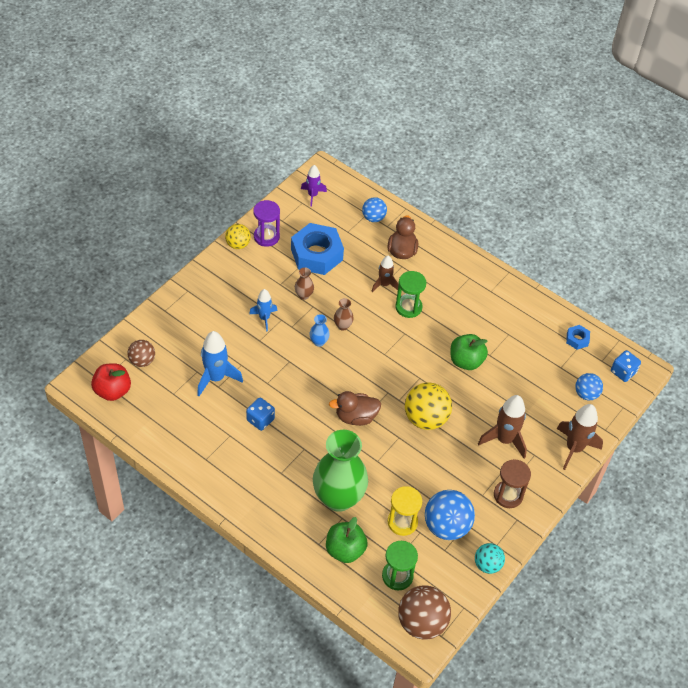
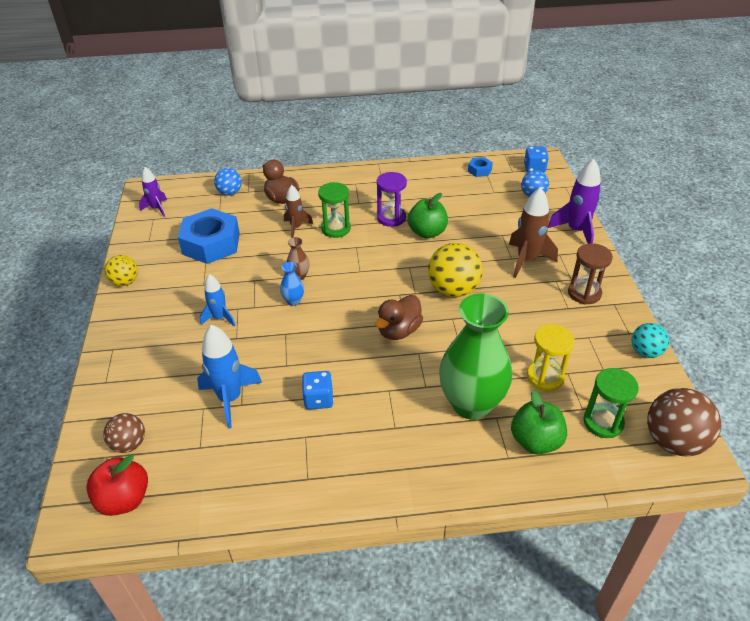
camera: 40 degrees left, 10 degrees down
purple hourglass [253,200,280,247] -> purple hourglass moved to [377,172,407,227]
brown vase [295,267,314,300] -> none
blue ball [425,490,475,540] -> none
brown rocket [557,404,603,470] -> purple rocket [548,159,601,244]

